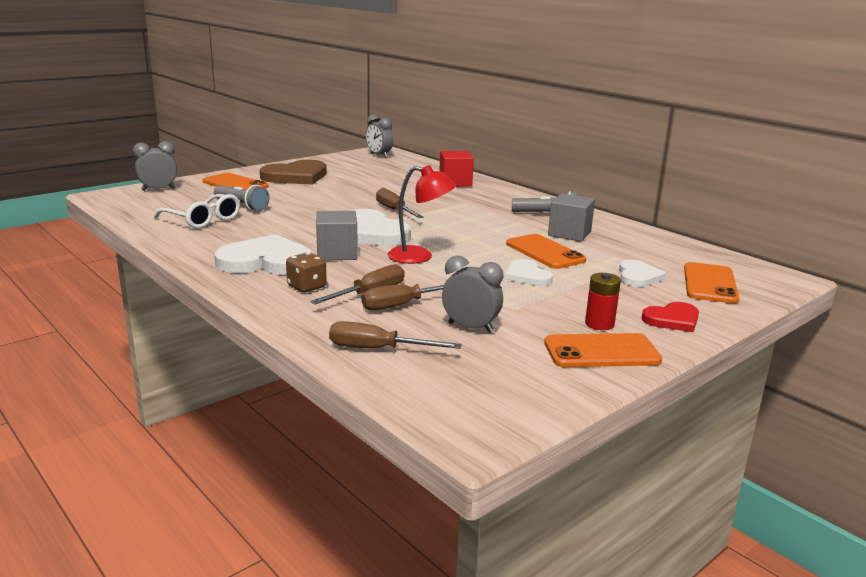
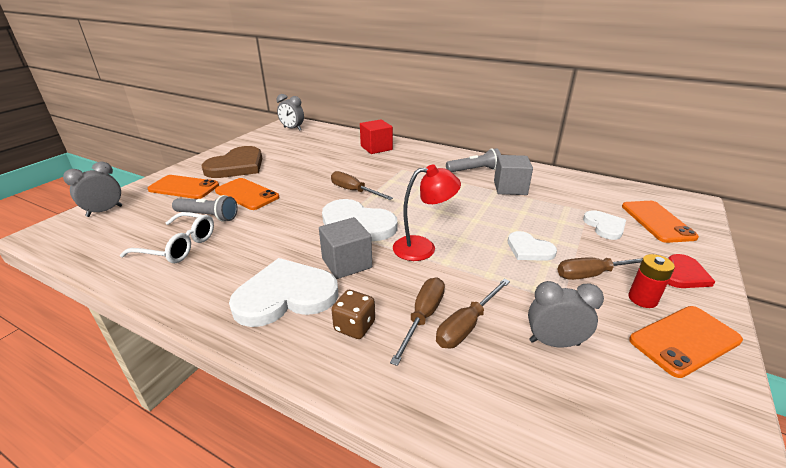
camera: 20 degrees left, 10 degrees up
brown screwdriver [329,321,462,349] -> brown screwdriver moved to [557,257,643,280]
orange phone [506,234,586,269] -> orange phone moved to [215,178,280,210]

